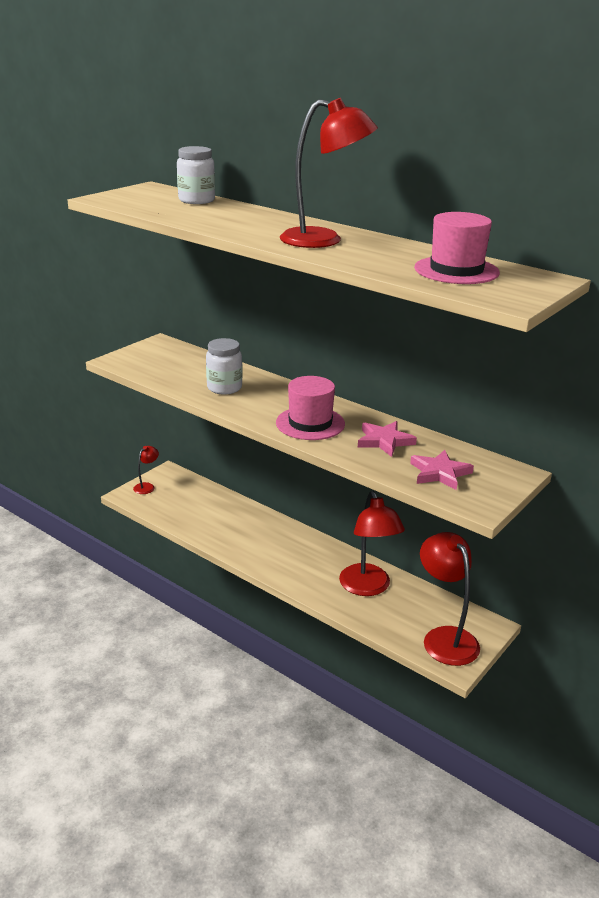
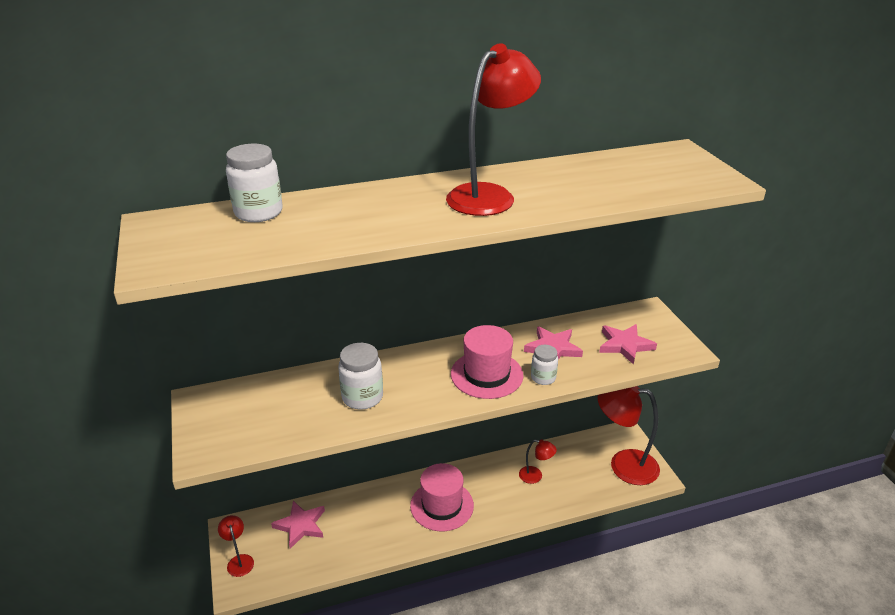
camera: 55 degrees left, 5 degrees up
red lamp [339,491,405,596] -> red lamp [519,439,557,484], size x0.48
pink hat [414,212,500,284] -> pink hat moved to [410,463,474,531]
none -> pink star [271,501,325,549]
none -> white jar [531,345,558,385]

